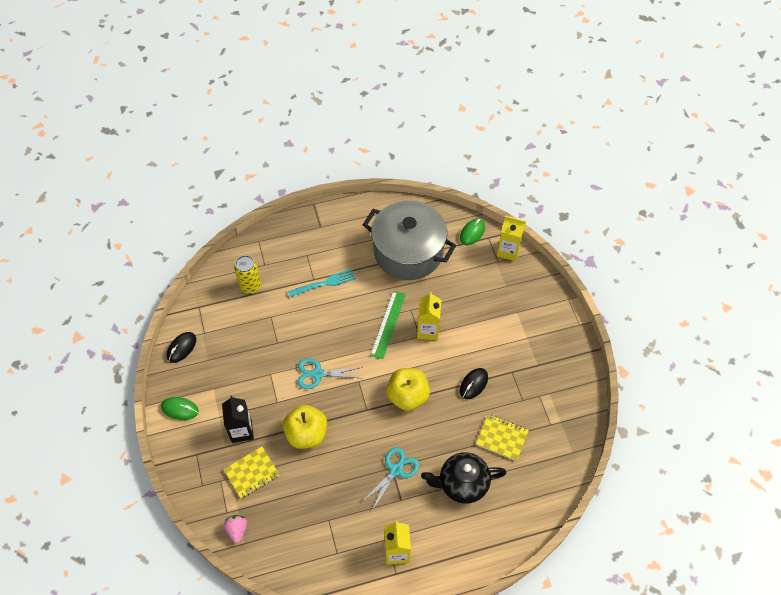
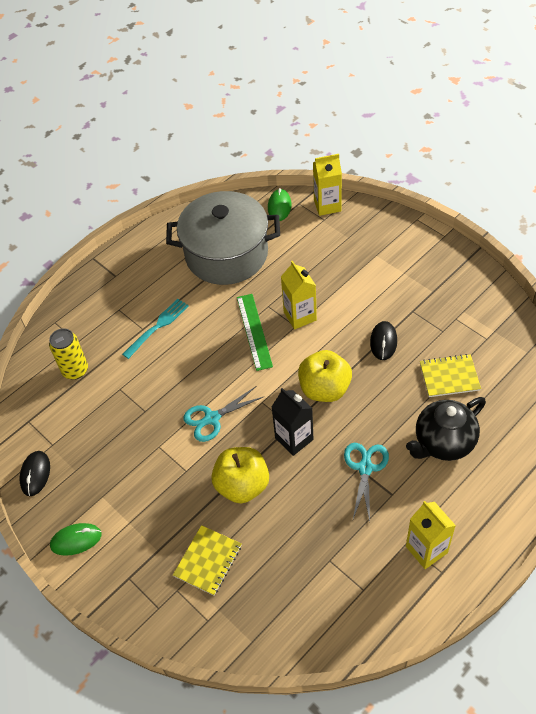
camera: 25 degrees left, 5 degrees down
black carton [222,396,254,443] -> black carton moved to [272,388,314,456]
pink strawberry [224,515,247,543] -> none

